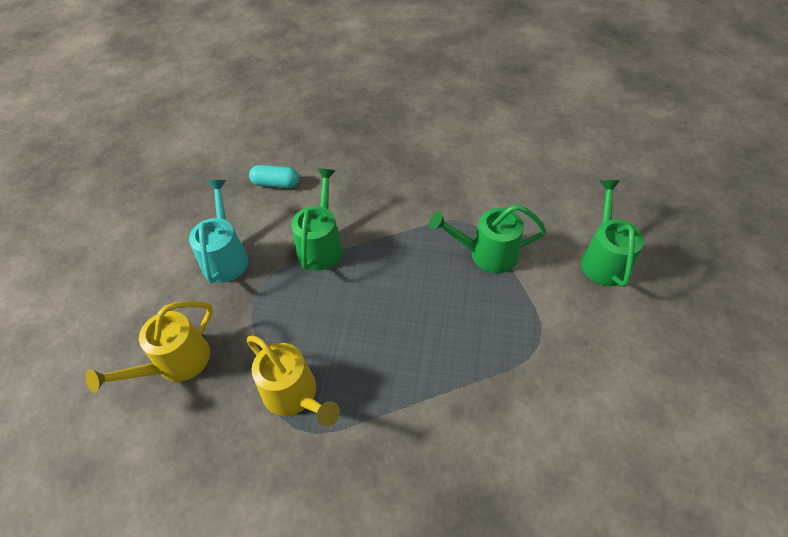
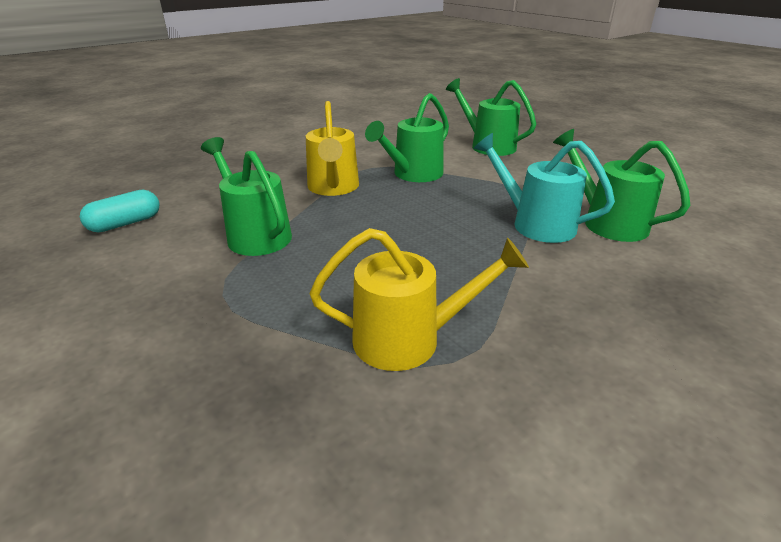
camera: 50 degrees left, 20 degrees down
yellow watering can [86,301,213,393] -> yellow watering can moved to [306,101,359,196]
turquoise watering can [189,180,249,283] -> turquoise watering can moved to [474,133,615,243]
none -> green watering can [553,129,691,242]

